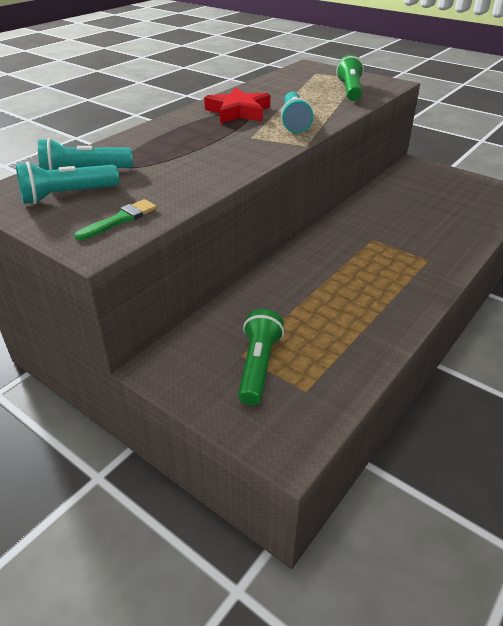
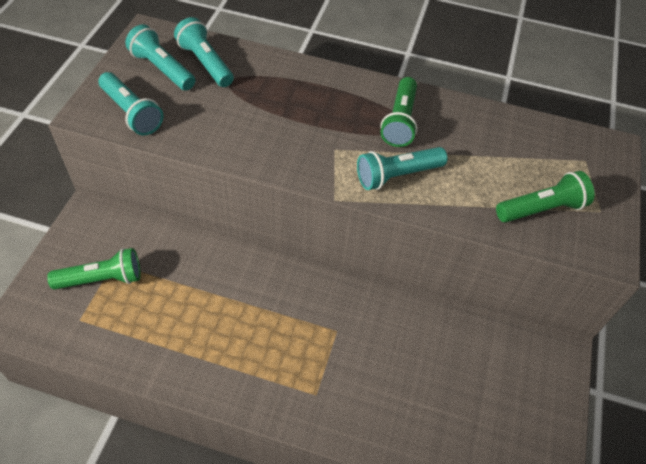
camera: 65 degrees right, 15 degrees up
green brush [74,199,157,240] -> turquoise flashlight [99,72,163,135]
red star [204,87,270,124] -> green flashlight [381,77,417,147]

